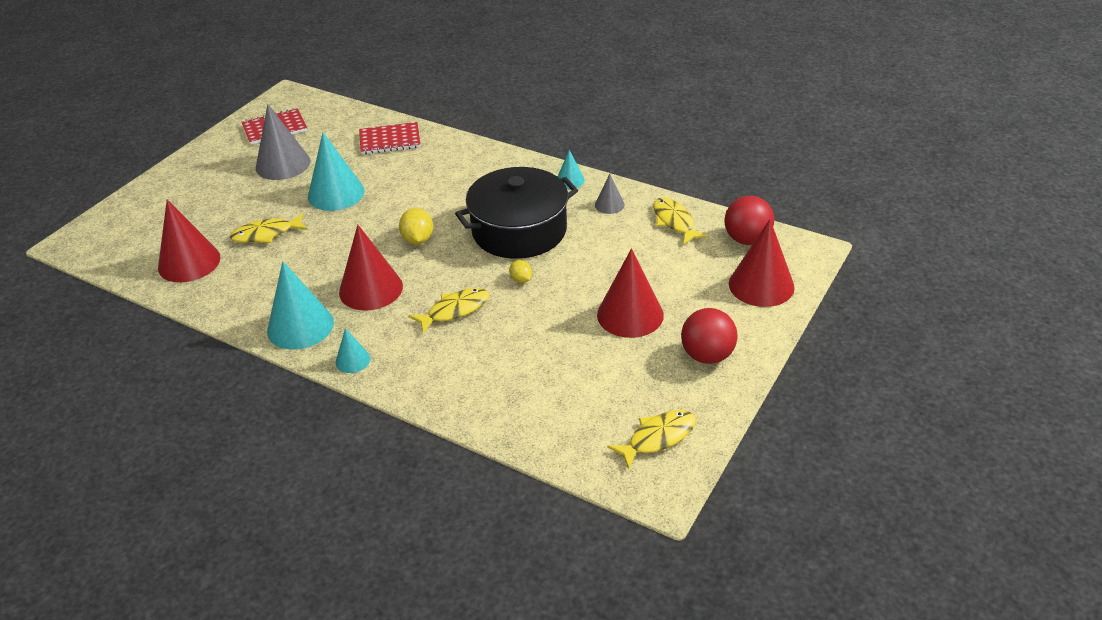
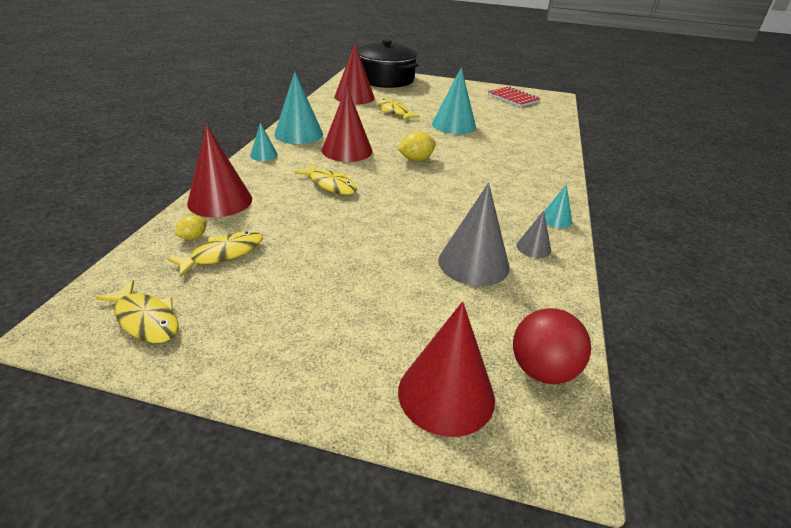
camera: 70 degrees right, 5 degrees down
grey cone [256,104,310,180] -> grey cone moved to [438,183,510,286]
red notebook [359,122,420,155] -> none
black pot [455,167,578,259] -> black pot moved to [357,39,418,88]
yellow lemon [509,260,532,283] -> yellow lemon moved to [175,215,207,240]
red cone [597,248,664,338] -> red cone moved to [187,125,252,217]
yellow fish [653,197,708,245] -> yellow fish moved to [167,231,263,277]
red ball [681,308,738,364] -> none

